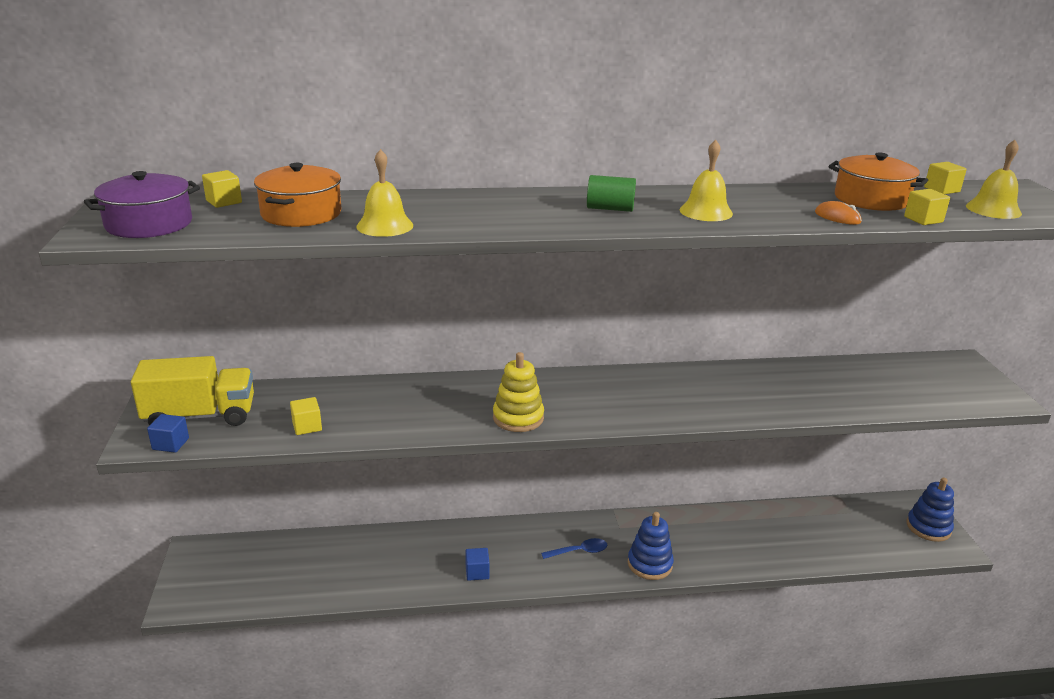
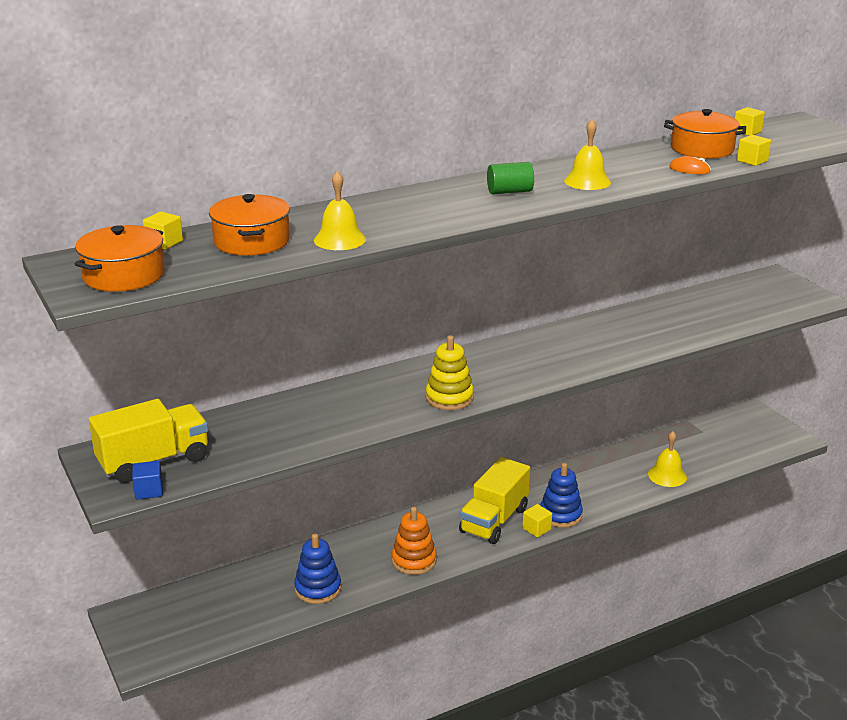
camera: 20 degrees left, 0 degrees up
purple pot [84,171,200,238] -> orange pot [75,225,165,292]
yellow cube [290,397,322,435] -> yellow cube moved to [522,504,552,538]
blue cube [465,548,490,581] -> orange stacking toy [392,507,437,575]
blue spoon [541,538,608,559] -> yellow truck [459,457,530,544]
blue stacking toy [907,477,954,542] -> blue stacking toy moved to [294,534,341,604]
yellow bell [966,140,1022,219] -> yellow bell moved to [648,431,687,487]

